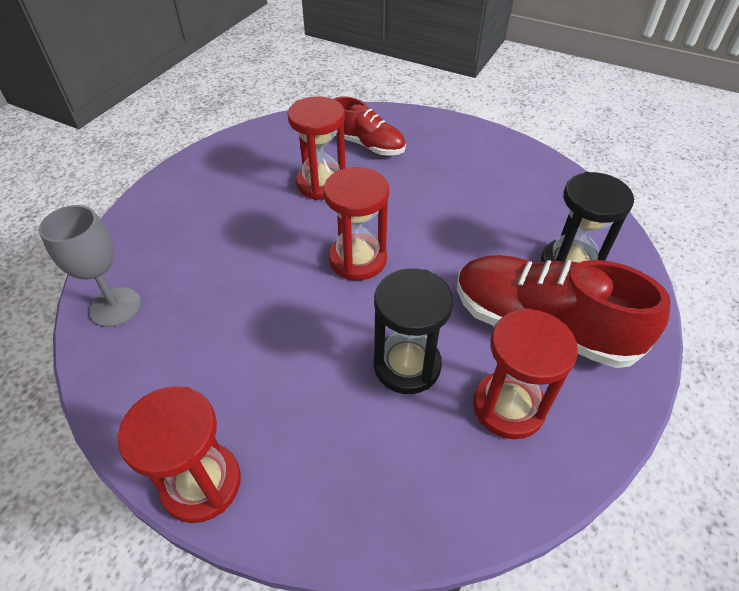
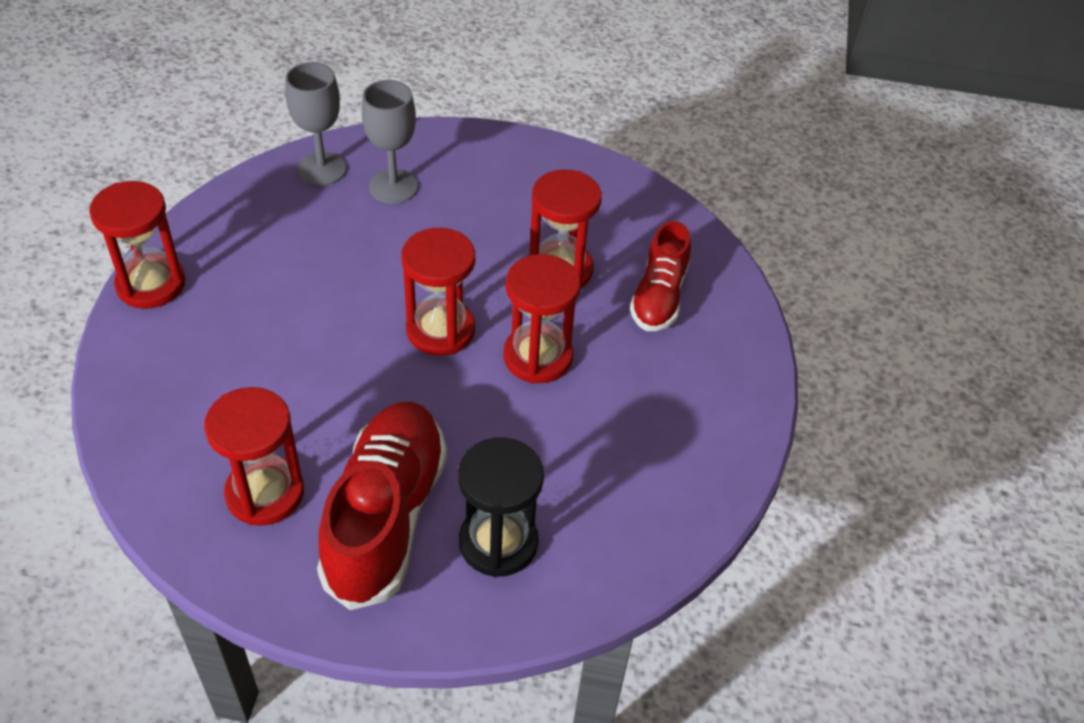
camera: 70 degrees right, 0 degrees up
black hourglass [374,268,453,394] -> none
none -> grey goblet [362,80,418,204]
none -> red hourglass [503,254,581,383]

